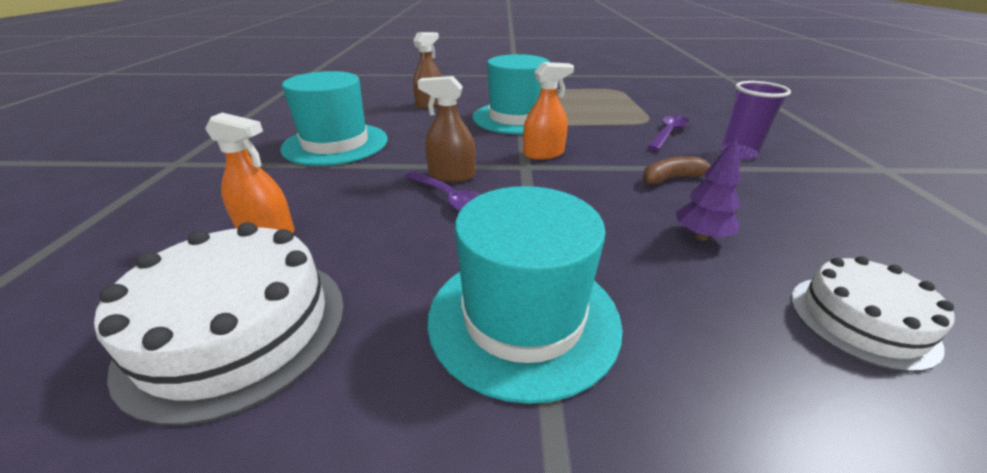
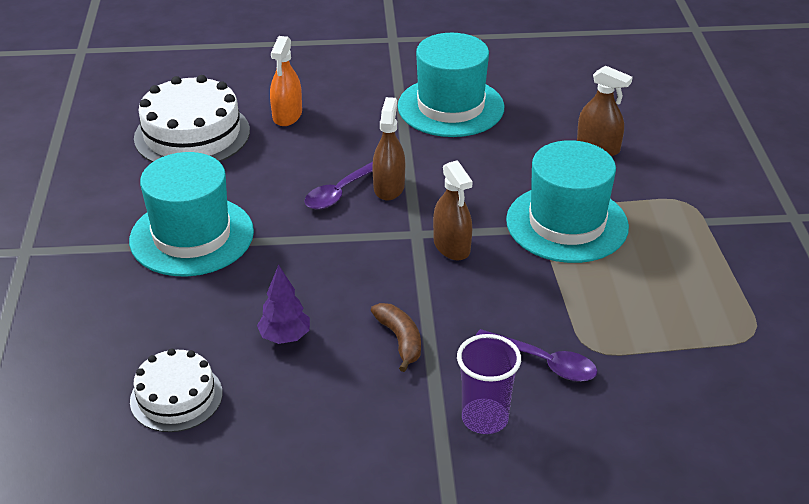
camera: 85 degrees right, 5 degrees up
orange spray bottle [523,62,574,160] -> brown spray bottle [433,160,473,260]

